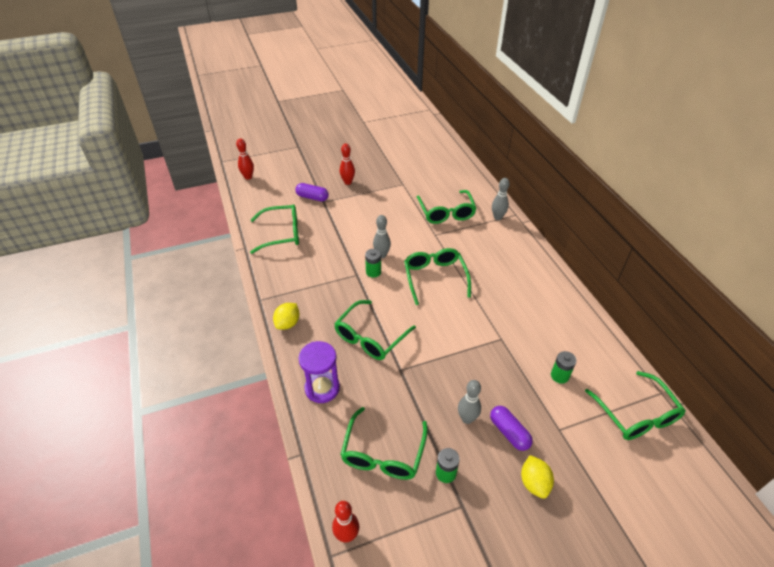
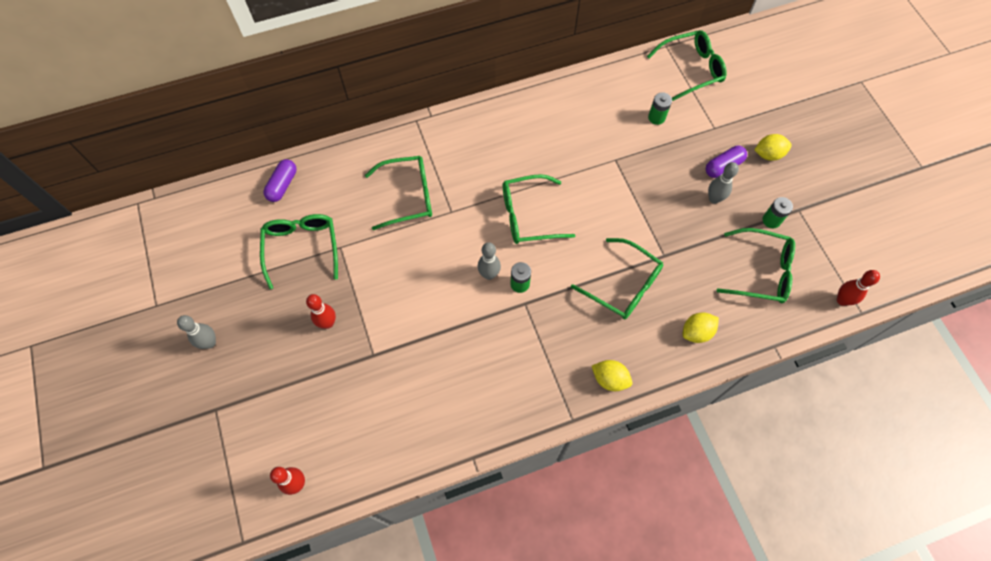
camera: 90 degrees left, 20 degrees up
green glasses [250,204,299,254] -> green glasses moved to [260,214,338,289]
purple capsule [295,183,329,202] -> purple capsule moved to [263,159,297,202]
purple hourglass [299,341,340,403] -> yellow lemon [682,312,719,343]
grey bowling pin [492,178,509,220] -> grey bowling pin moved to [177,315,216,349]

